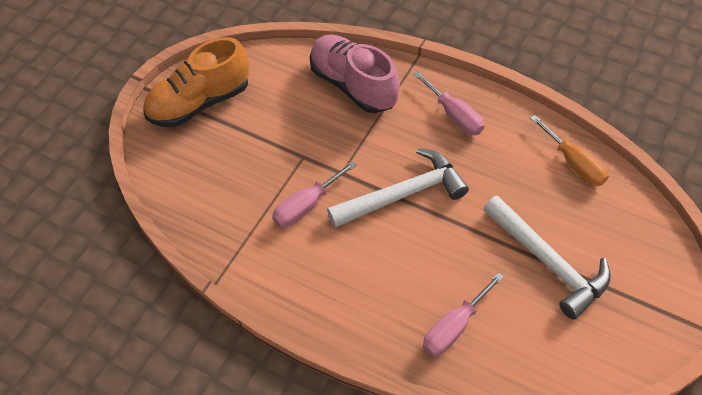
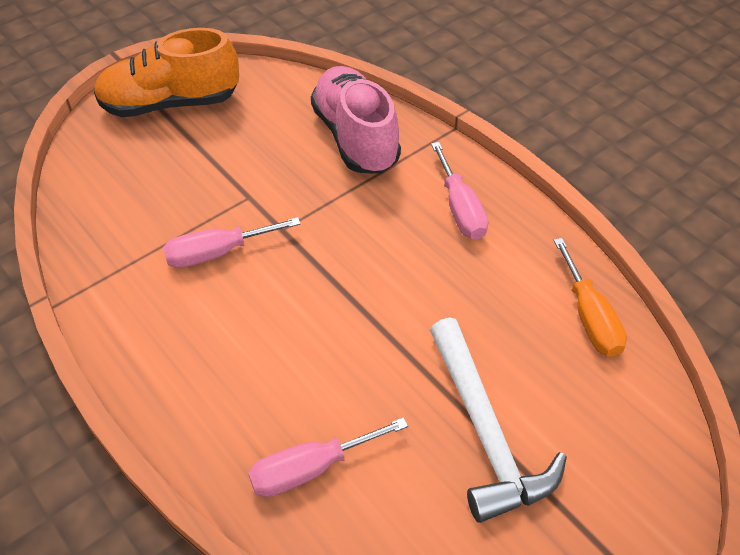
camera: 20 degrees right, 5 degrees down
white hammer [327,148,469,228] -> none

